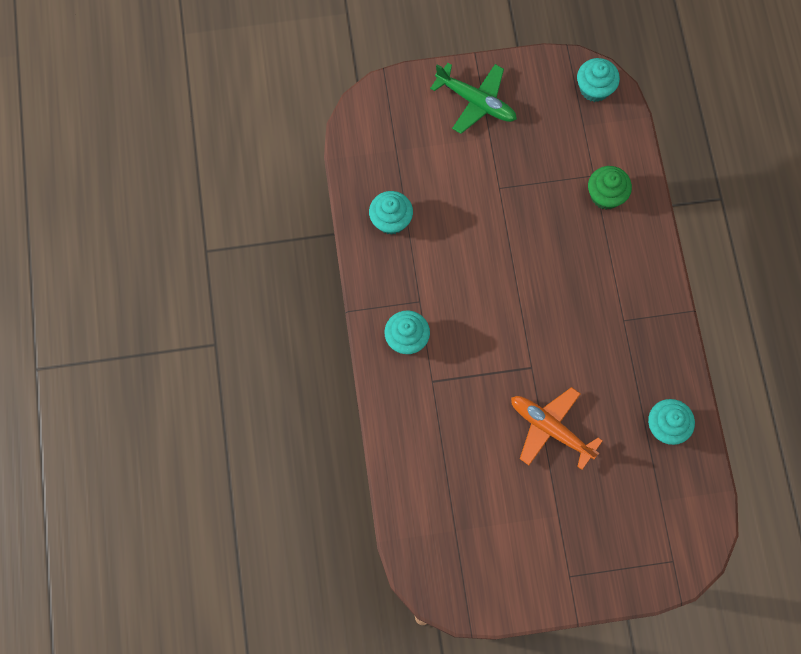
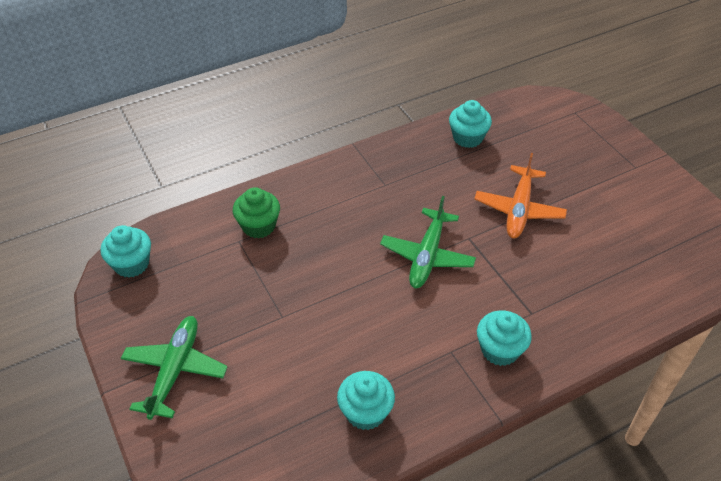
camera: 110 degrees left, 25 degrees down
none -> green plane [380,196,476,288]

